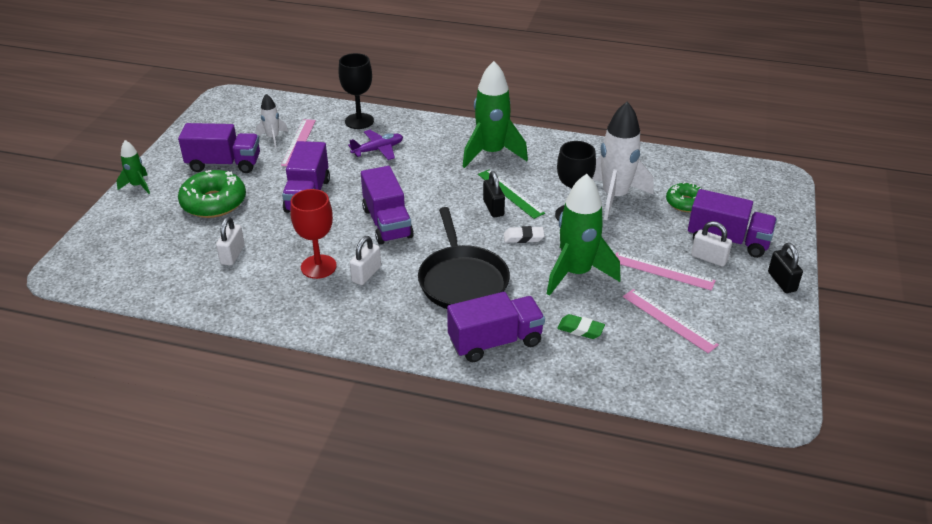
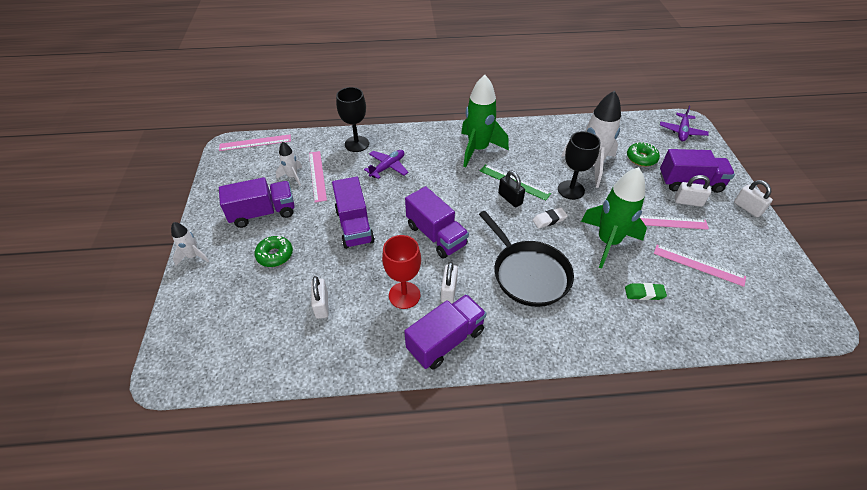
camera: 20 degrees left, 10 degrees up
green rocket [116,140,150,194] -> white rocket [171,222,209,266]
green donut [178,170,246,218] -> green donut [254,236,293,267], size x0.61
purple truck [447,292,545,362] -> purple truck moved to [404,294,487,369]
black padlock [768,243,803,293] -> white padlock [734,180,773,217]
none -> pink ruler [219,134,291,151]
none -> purple plane [660,106,709,141]

